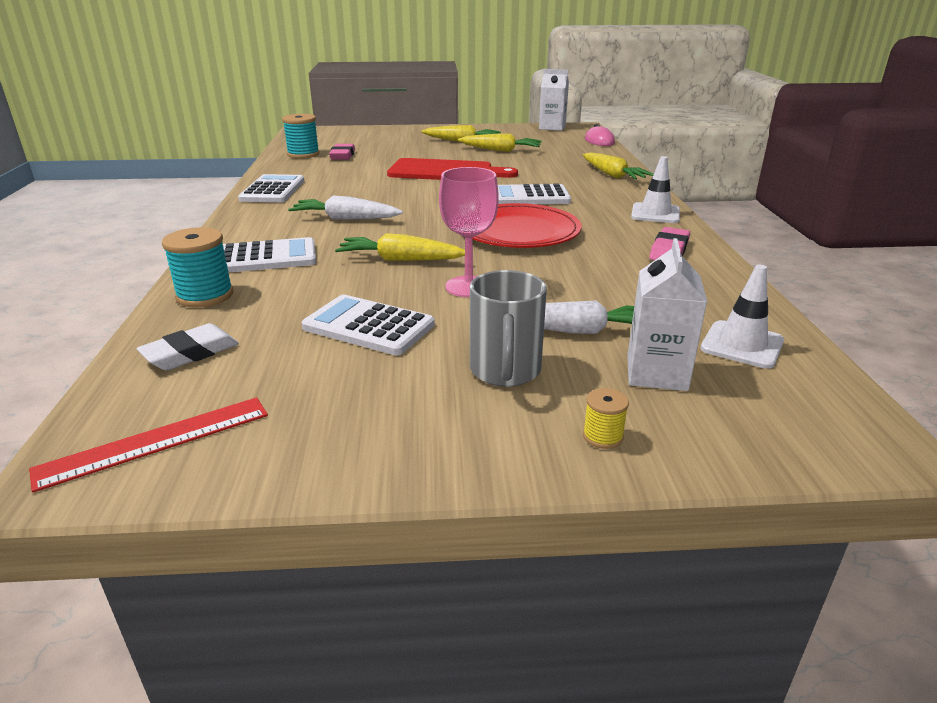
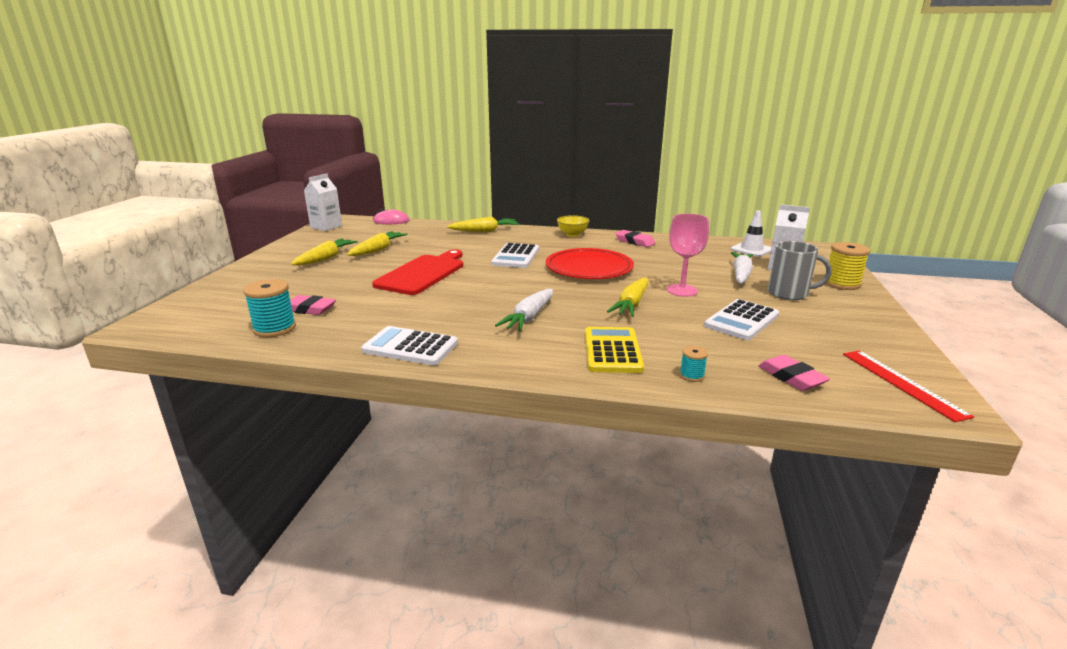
camera: 75 degrees left, 5 degrees down
white eraser [137,323,239,370] -> pink eraser [758,355,830,391]
turquoise spool [162,227,233,307] -> turquoise spool [680,346,708,382], size x0.52
white calculator [223,237,316,273] -> yellow calculator [585,327,644,373]
yellow spool [583,388,629,449] -> yellow spool [825,242,870,290], size x1.93
white traffic cone [631,156,680,223] -> yellow bowl [557,215,590,237]

